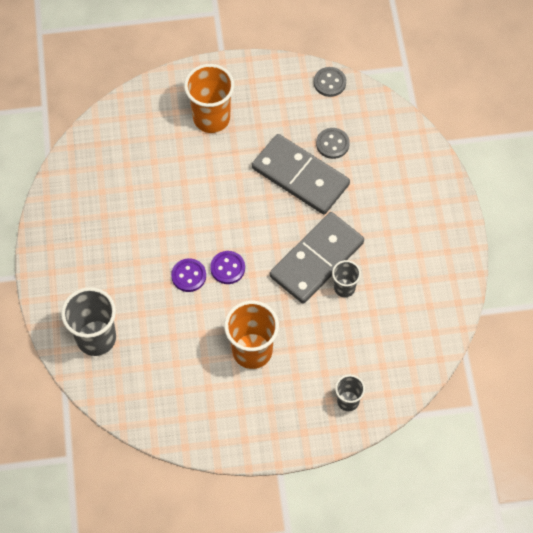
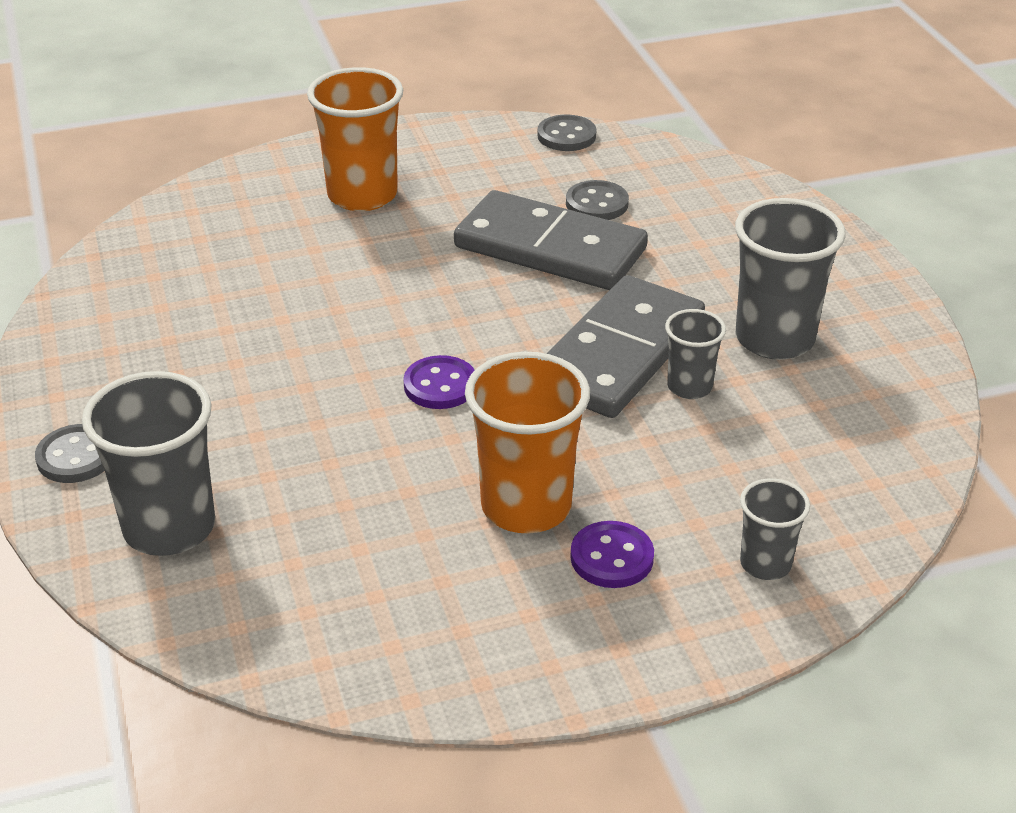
camera: 10 degrees left, 25 degrees down
purple button [171,258,206,292] -> purple button moved to [570,521,654,588]
none -> grey button [35,424,105,483]
none -> grey cup [735,198,846,360]

